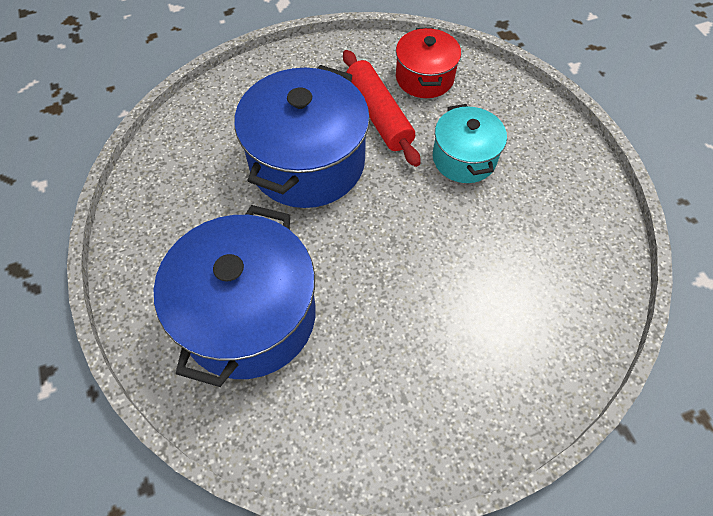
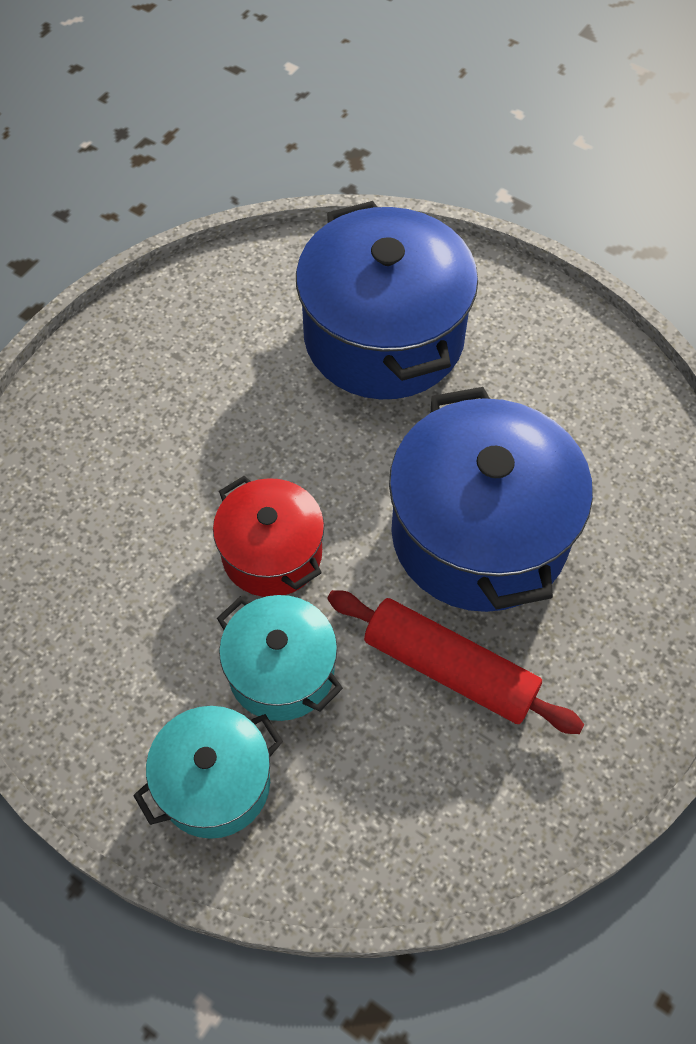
camera: 145 degrees right, 0 degrees up
red pot [396,28,461,98] -> red pot moved to [213,476,324,597]
none -> turquoise pot [133,706,283,839]

